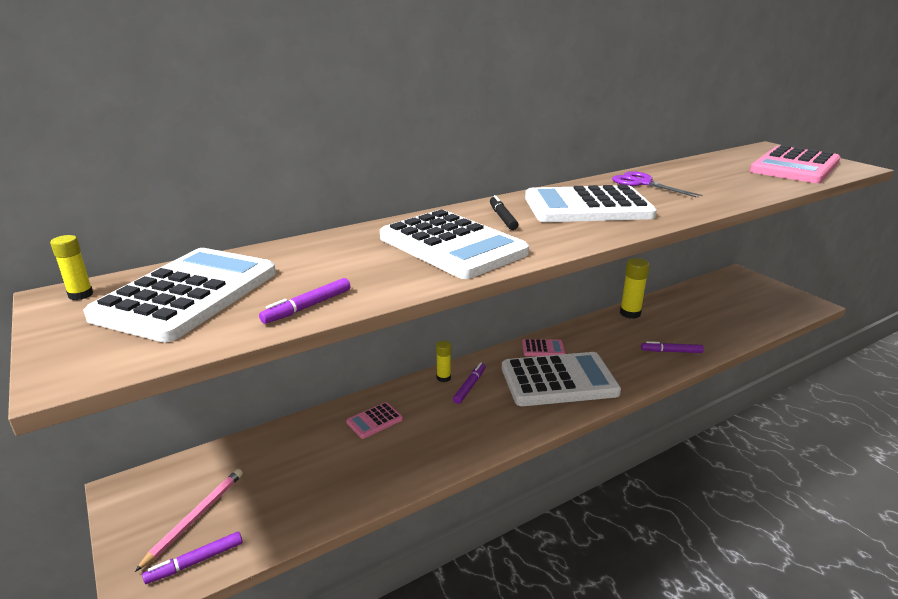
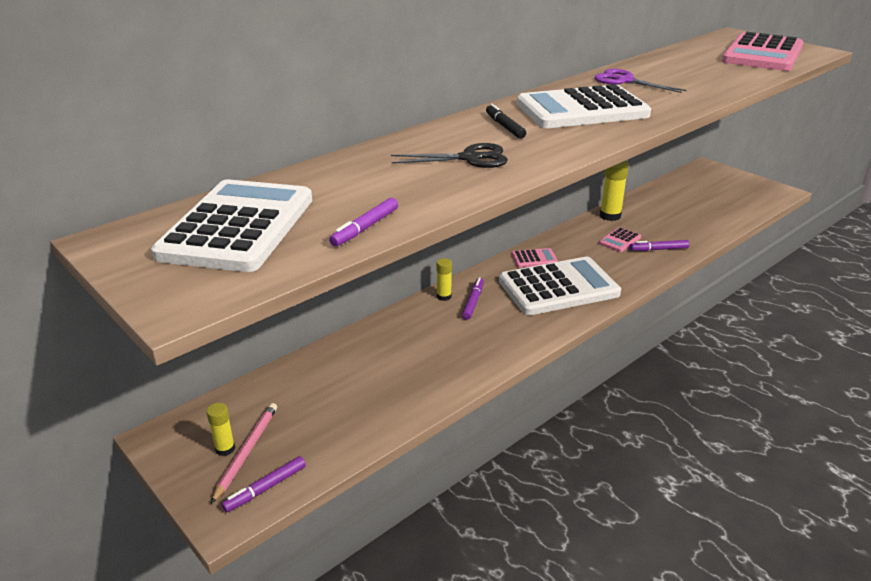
camera: 10 degrees left, 5 degrees up
yellow glue stick [50,235,93,300] -> yellow glue stick moved to [206,403,235,456]
pink calculator [346,402,403,439] -> pink calculator moved to [599,227,641,252]
white calculator [380,209,529,279] -> black scissors [391,143,508,168]

